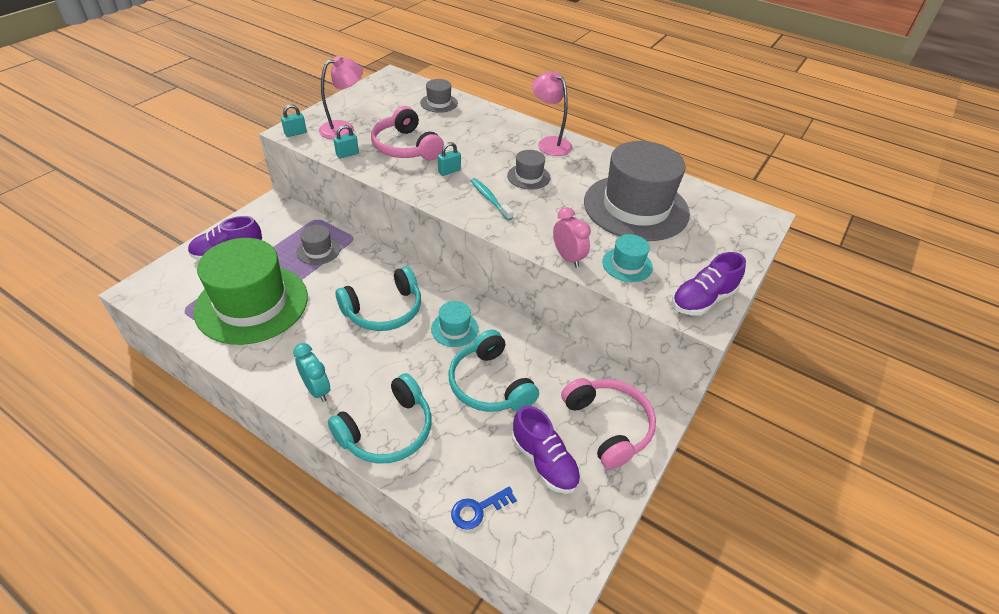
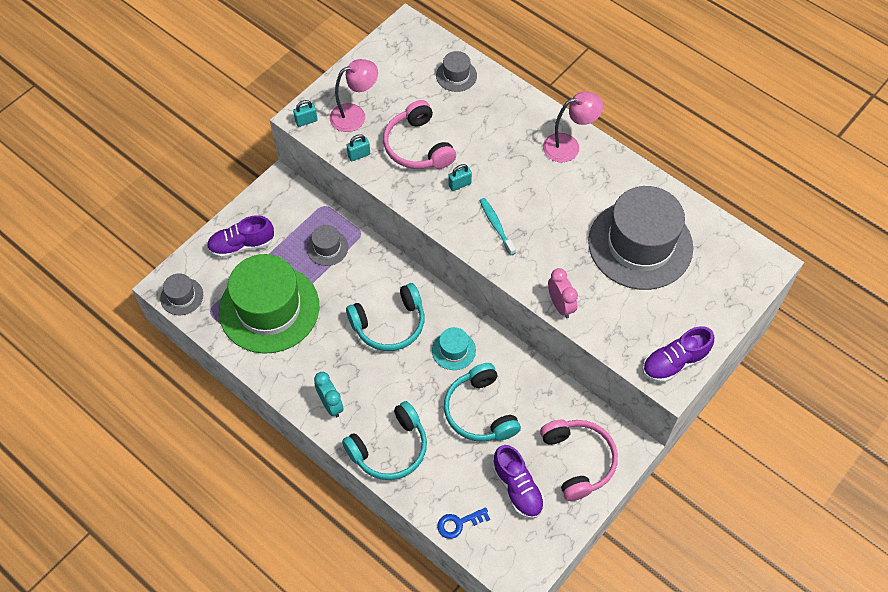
camera: 10 degrees right, 15 degrees up
grey hat [507,150,551,190] -> grey hat moved to [160,273,203,315]
pink lamp [532,71,573,156] -> pink lamp turned 105 degrees clockwise [543,91,603,163]
turquoise hat [602,234,653,282] -> none

